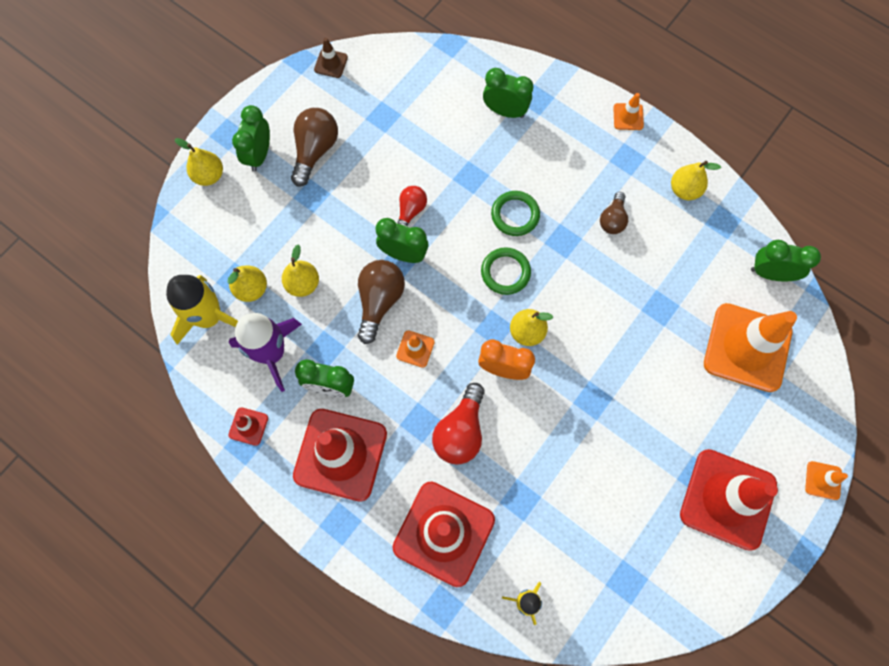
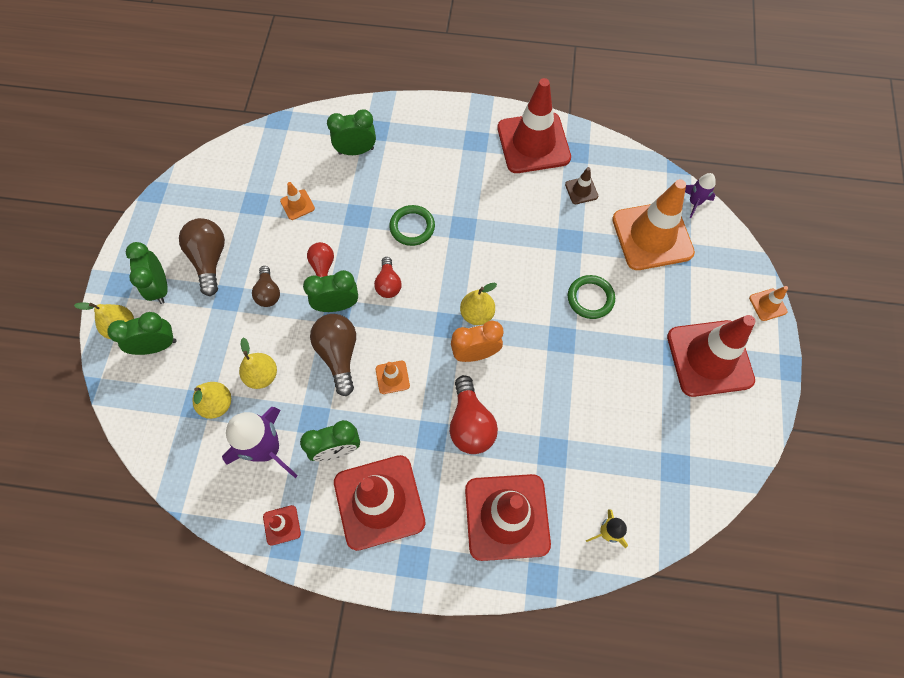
camera: 30 degrees left, 5 degrees down
yellow rocket [166,275,238,345] -> none
brown traffic cone [314,38,348,78] -> brown traffic cone moved to [565,167,598,204]
green ring [481,247,531,295] -> green ring moved to [568,275,615,319]
brown light bulb [600,192,628,234] -> brown light bulb moved to [252,266,280,307]
orange traffic cone [613,93,644,130] -> orange traffic cone moved to [280,182,315,220]
yellow pear [671,161,721,200] -> red traffic cone [498,78,571,173]
green clock [751,240,821,281] -> green clock moved to [107,312,177,355]
none -> red light bulb [374,257,401,298]
none -> purple rocket [685,173,715,218]

